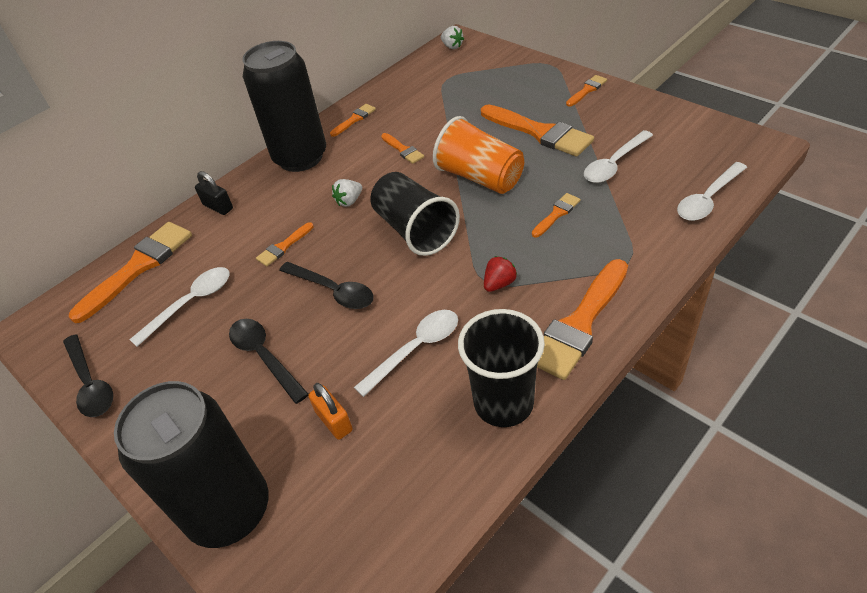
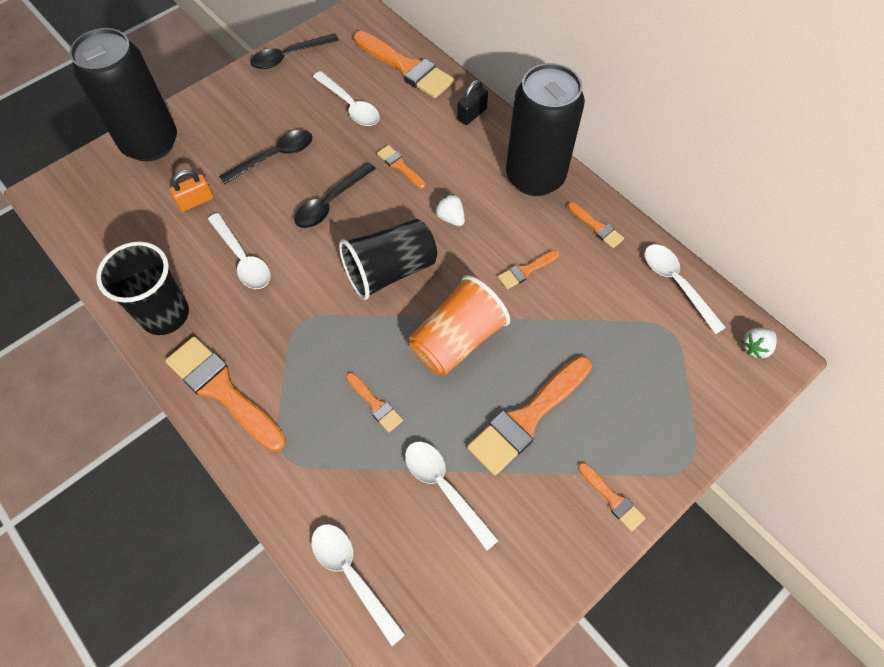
camera: 90 degrees right, 15 degrees up
red strawberry [484,256,517,292] -> none
none -> white spoon [645,244,726,334]

